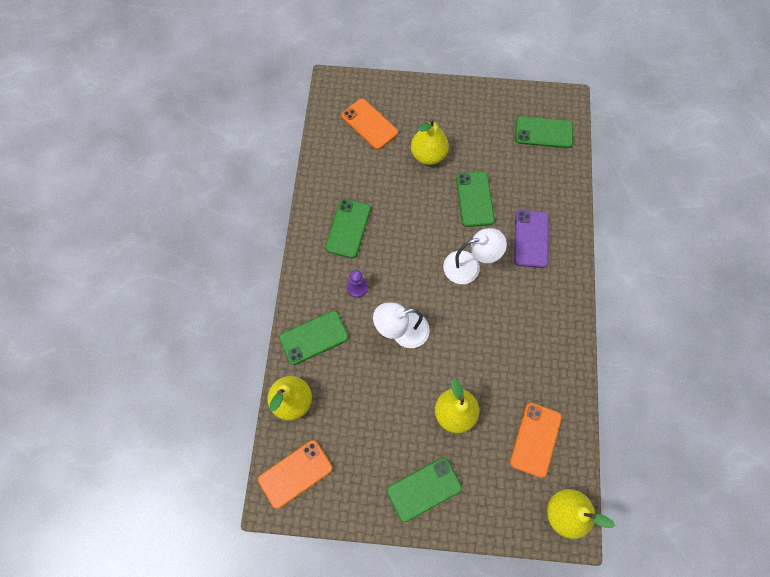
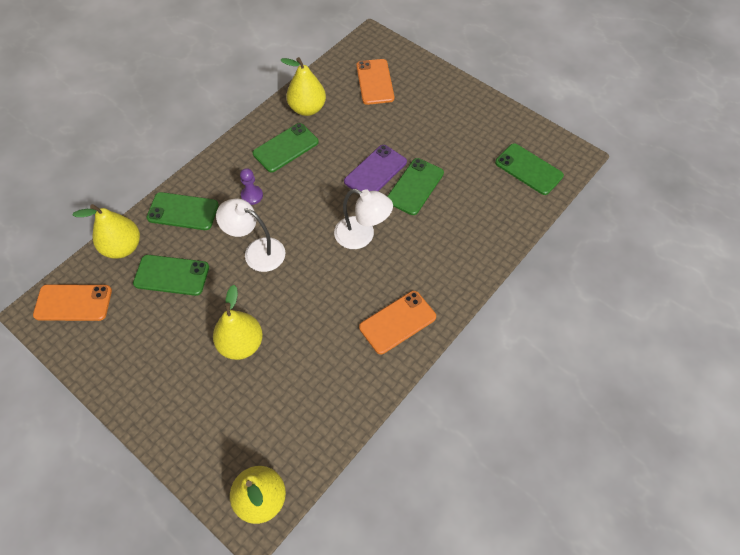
camera: 35 degrees right, 10 degrees down
green phone [387,457,462,522] -> green phone moved to [133,255,209,296]
yellow pear [411,119,449,165] -> yellow pear moved to [281,57,326,116]
orange phone [510,403,562,478] -> orange phone moved to [359,291,436,354]
purple phone [514,210,548,268] -> purple phone moved to [344,145,407,191]

